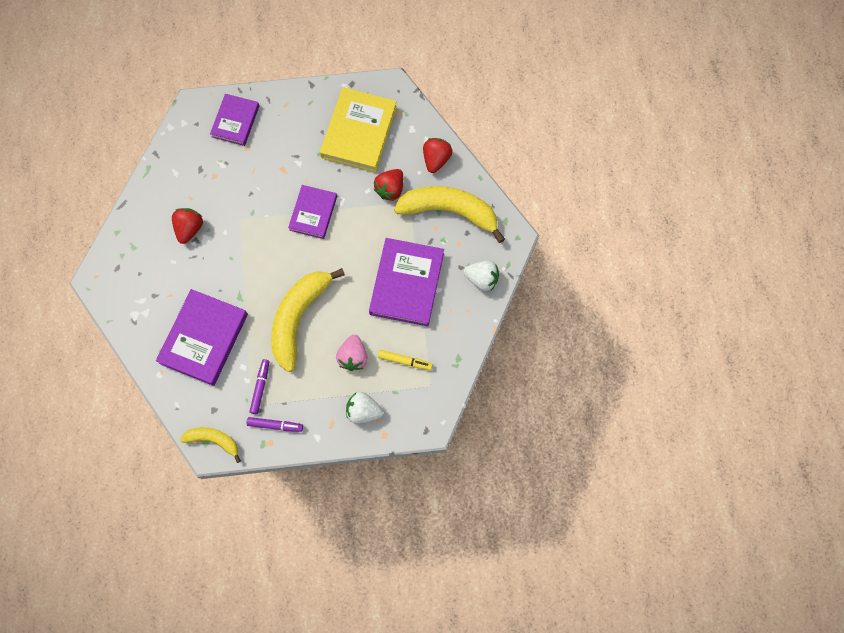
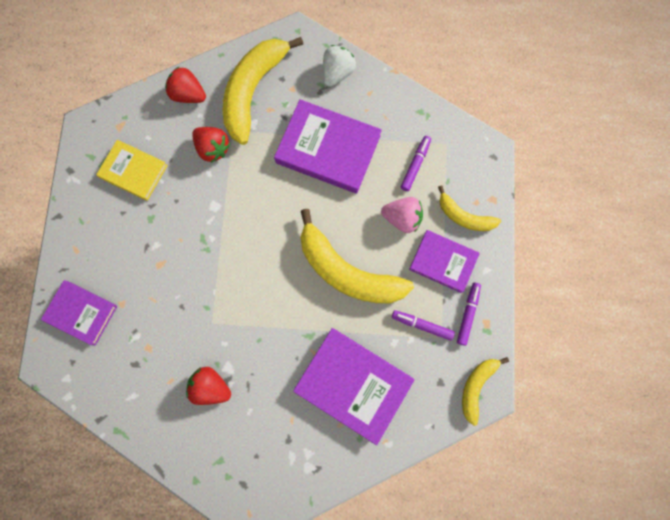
camera: 80 degrees left, 5 degrees up
purple book [288,185,337,239] -> purple book moved to [409,230,480,293]
yellow book [320,87,397,172] -> yellow book [96,140,168,201], size x0.62
white strawberry [346,392,384,424] -> yellow banana [438,185,501,231]
yellow marker [378,350,433,370] -> purple marker [401,136,431,191]

